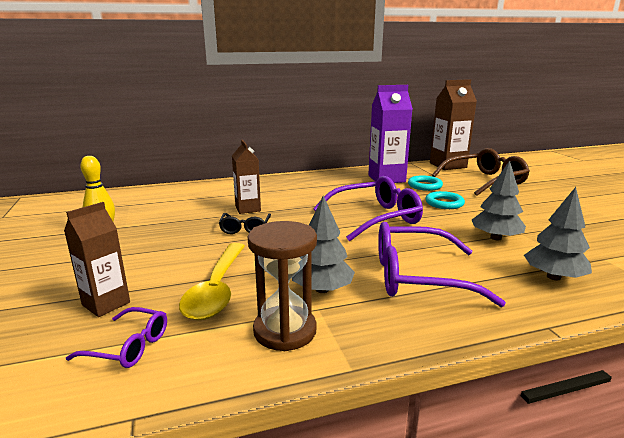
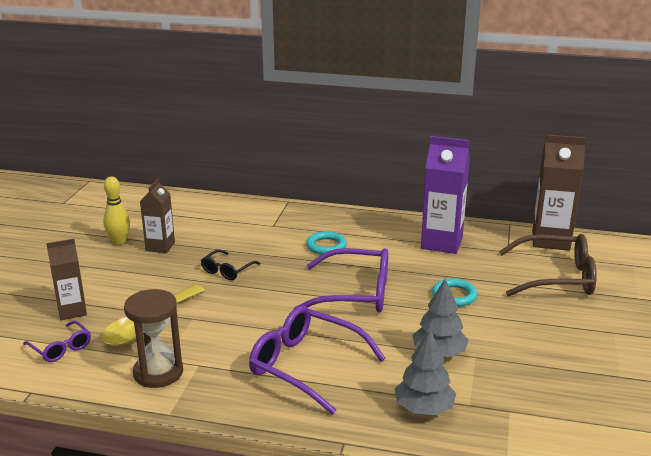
camera: 30 degrees right, 5 degrees up
brown carton [232,140,261,214] -> brown carton moved to [140,178,175,253]
grey tree [292,196,355,293] -> none
turquoise ring [408,175,443,191] -> turquoise ring moved to [306,231,347,255]

